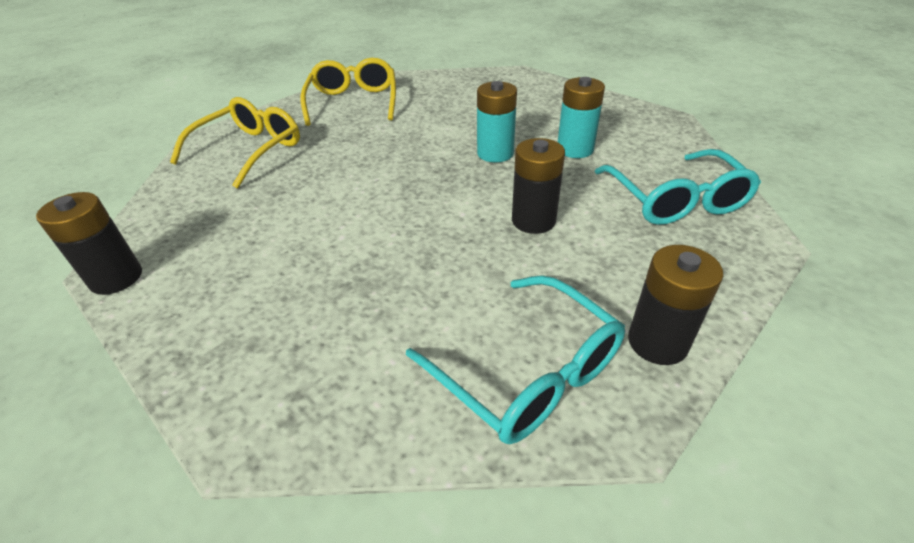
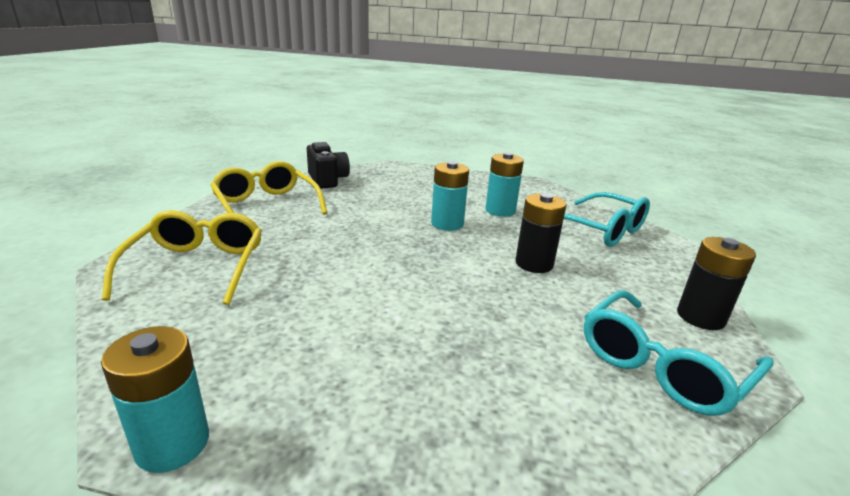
camera: 35 degrees left, 15 degrees down
black battery [36,192,142,295] -> turquoise battery [101,326,209,473]
turquoise glasses [406,275,625,444] -> turquoise glasses turned 120 degrees clockwise [584,290,773,416]
none -> black camera [307,142,350,189]

